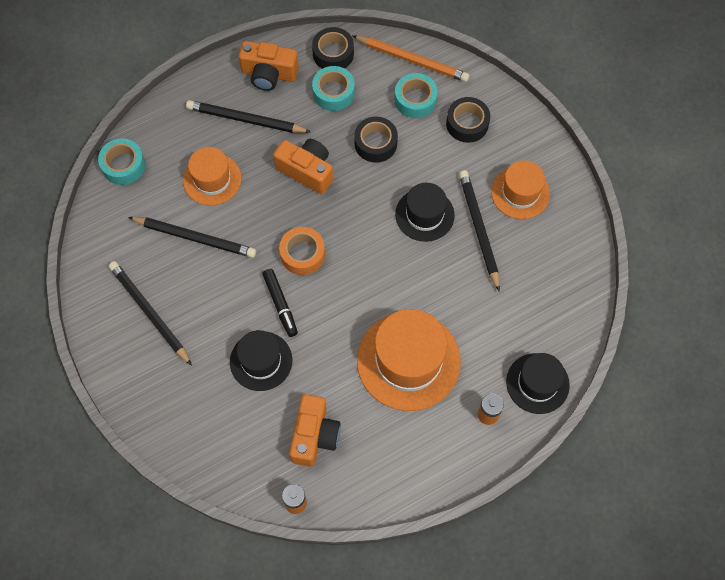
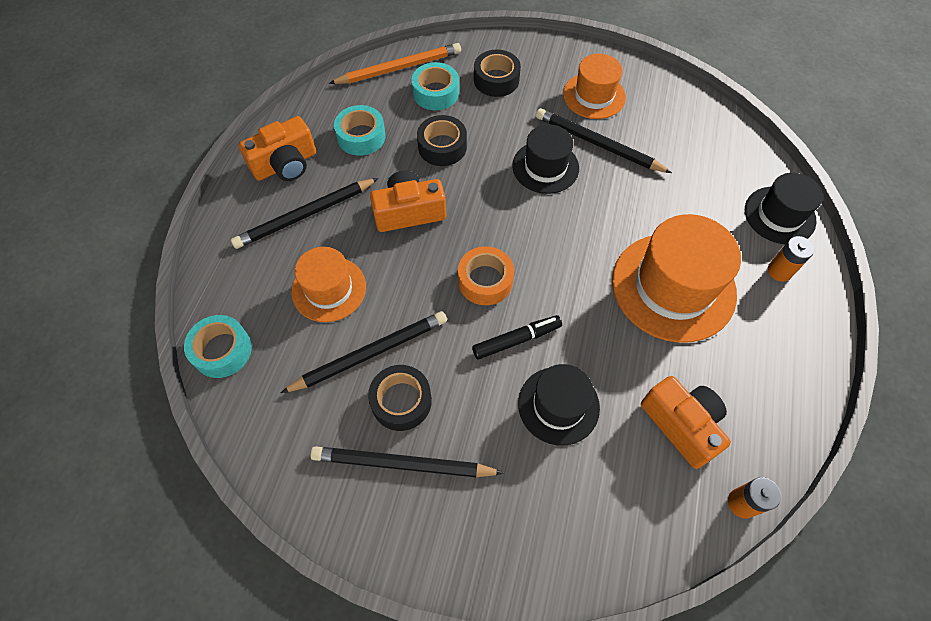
camera: 45 degrees left, 5 degrees down
black marker [262,269,298,337] -> black marker turned 45 degrees counterclockwise [472,315,562,360]
black tape [312,27,354,69] -> black tape moved to [368,365,432,431]

